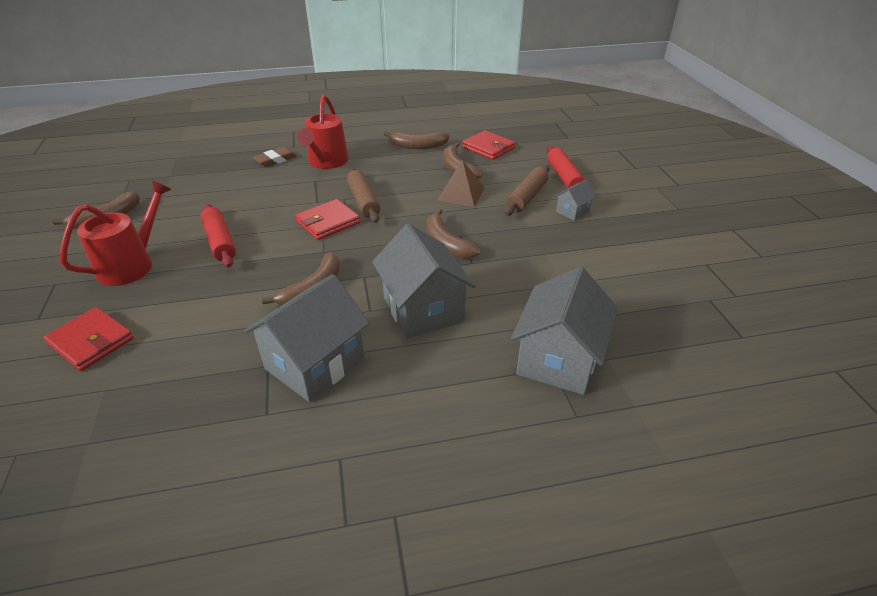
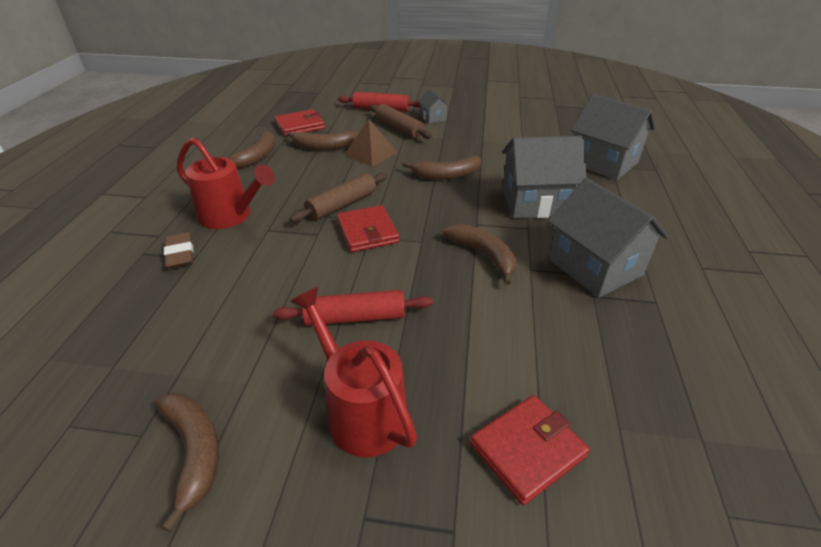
camera: 70 degrees left, 0 degrees up
brown rolling pin [347,168,380,223] -> brown rolling pin turned 45 degrees counterclockwise [290,172,387,222]

